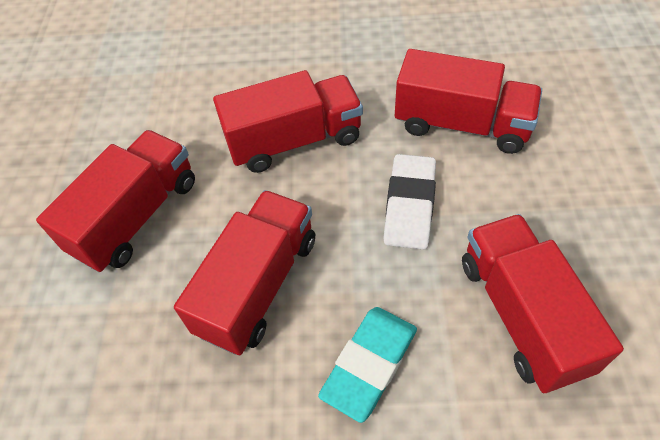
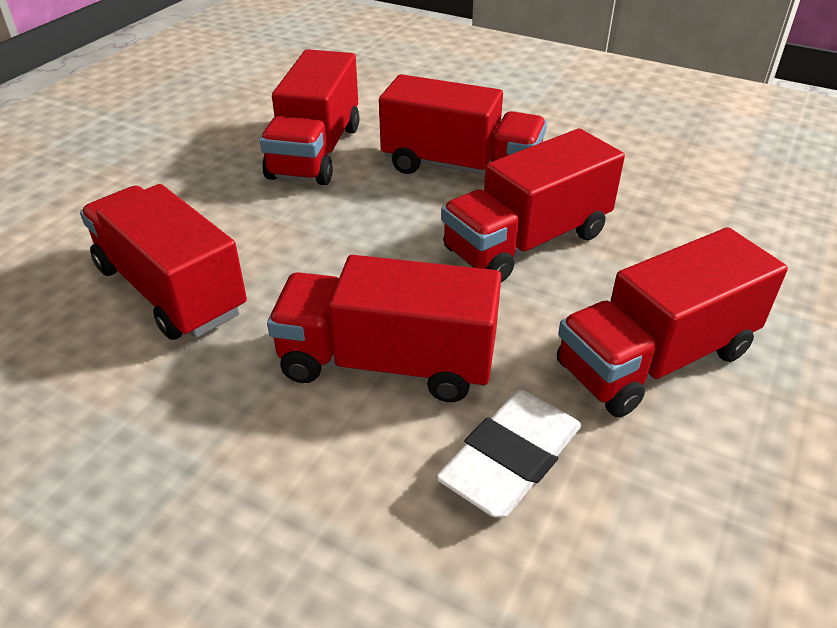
camera: 155 degrees left, 15 degrees down
turquoise eraser [318,307,417,423] -> red truck [379,74,547,175]
white eraser [383,154,436,250] -> white eraser moved to [436,390,582,518]

